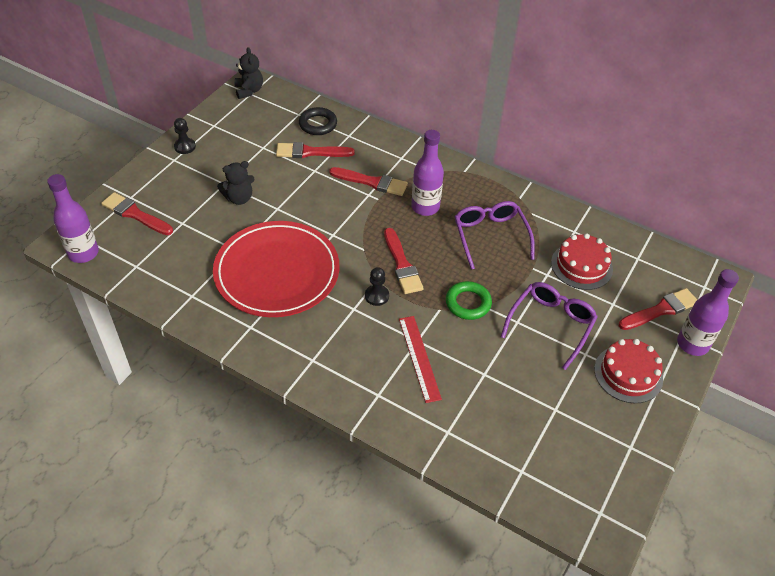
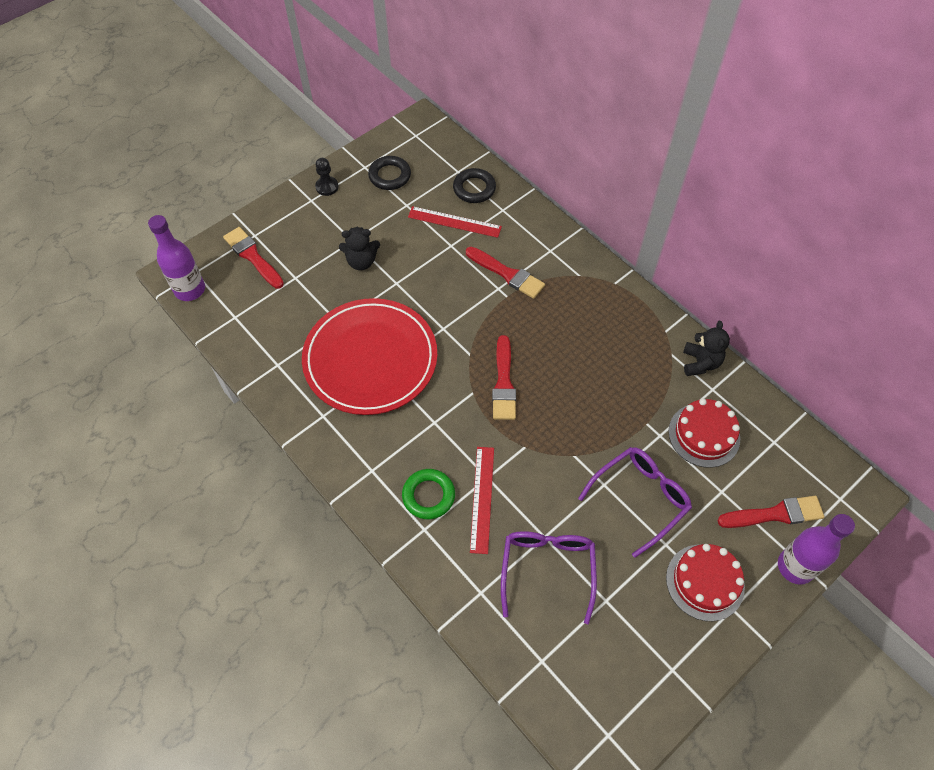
camera: 20 degrees right, 10 degrees up
black teddy bear [234,47,263,99] -> black teddy bear moved to [683,321,730,376]
red brush [276,142,355,158] -> red ruler [408,206,502,238]
black pawn [365,267,389,306] -> none
purple bottle [411,130,444,216] -> none
green ring [446,281,492,320] -> green ring moved to [402,469,455,519]
purple glasses [454,201,535,270] -> purple glasses moved to [501,531,597,624]
none -> black ring [368,156,411,190]

